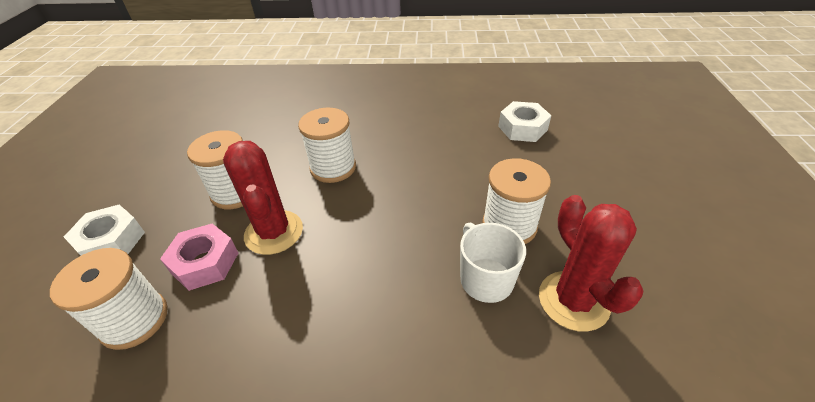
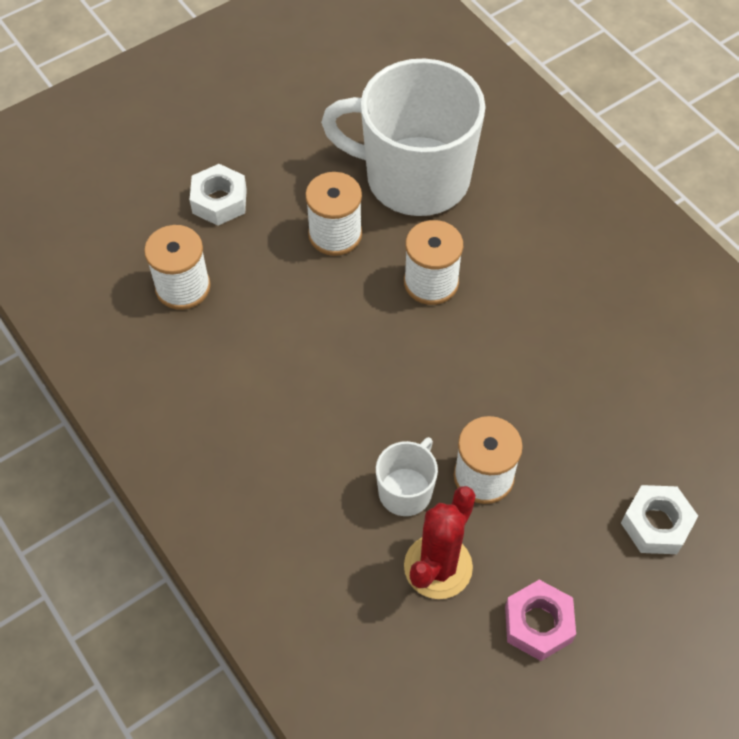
camera: 50 degrees right, 15 degrees up
pink nut [160,224,238,291] -> pink nut moved to [505,580,576,661]
red cactus [223,141,303,255] -> none
white nut [498,101,551,142] -> white nut moved to [621,485,698,554]
none -> white mug [321,58,485,216]

